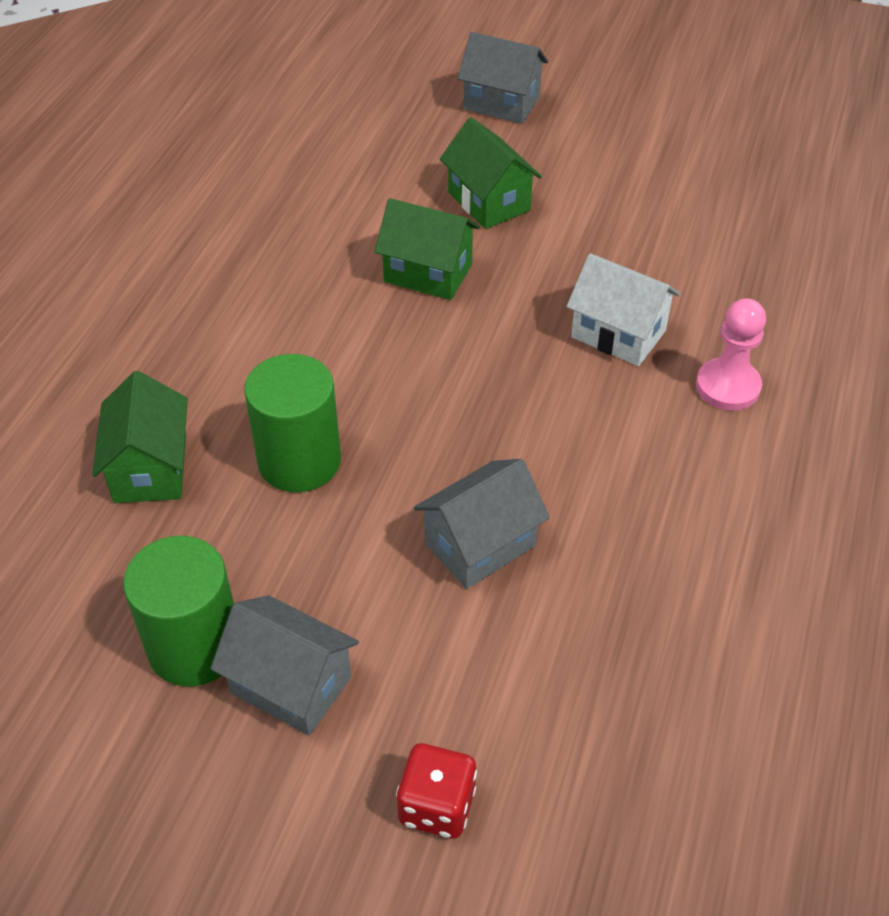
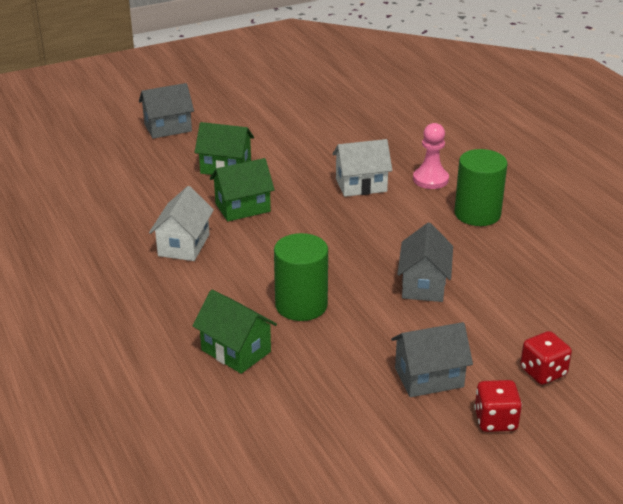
camera: 45 degrees left, 15 degrees down
green cylinder [123,536,234,686] -> green cylinder moved to [455,149,507,226]
none -> white house [149,186,214,261]
none -> red dice [474,380,522,432]

